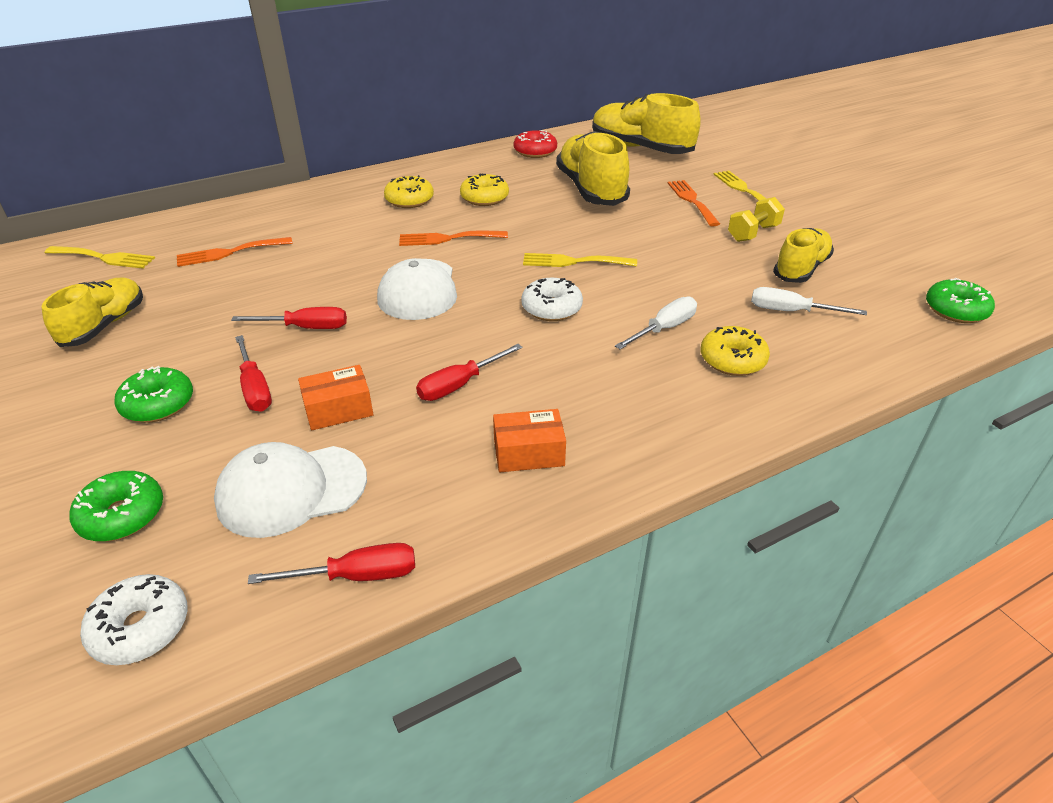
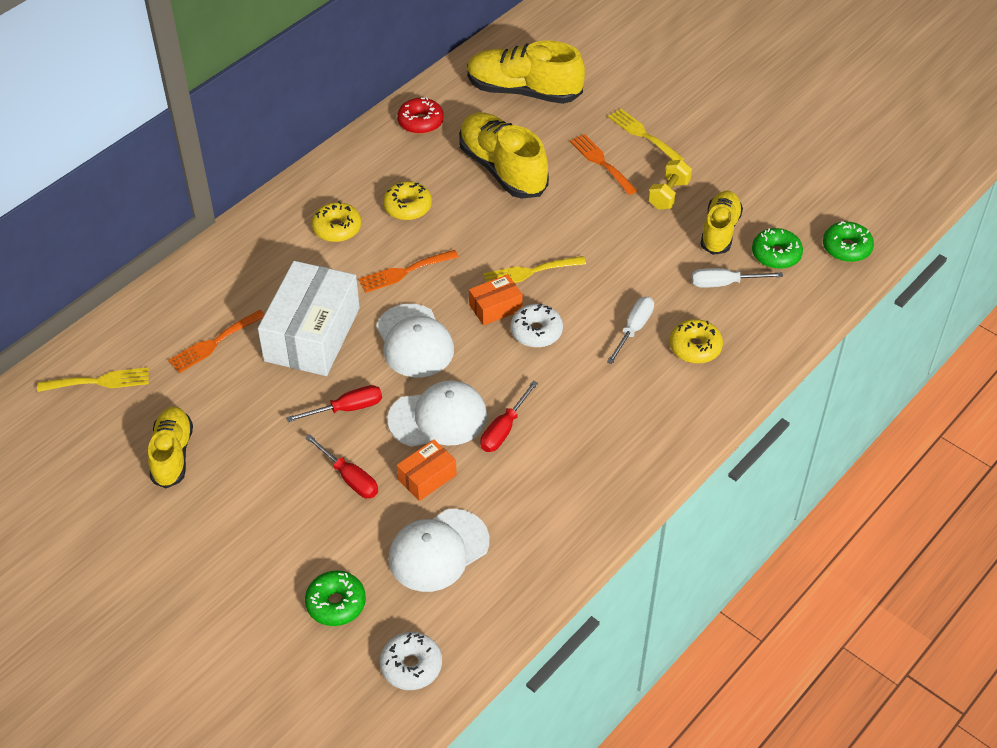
camera: 20 degrees left, 10 degrees up
green donut [114,366,193,423] -> green donut moved to [752,228,803,269]
red screwdriver [248,543,415,584] -> none
orange box [493,409,566,472] -> orange box moved to [469,274,523,326]
none -> white box [258,261,360,376]
none -> white cap [387,380,487,447]

